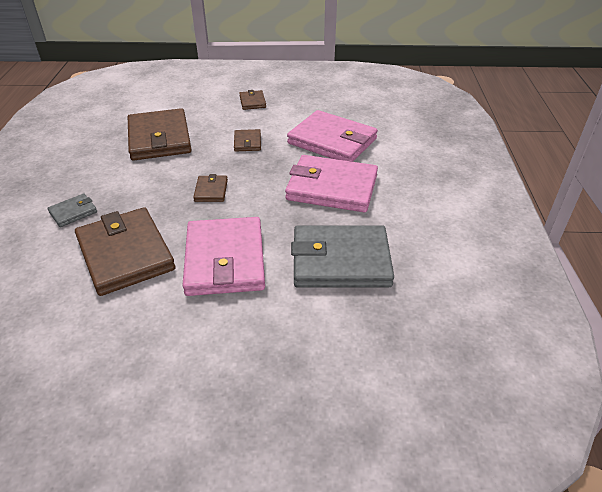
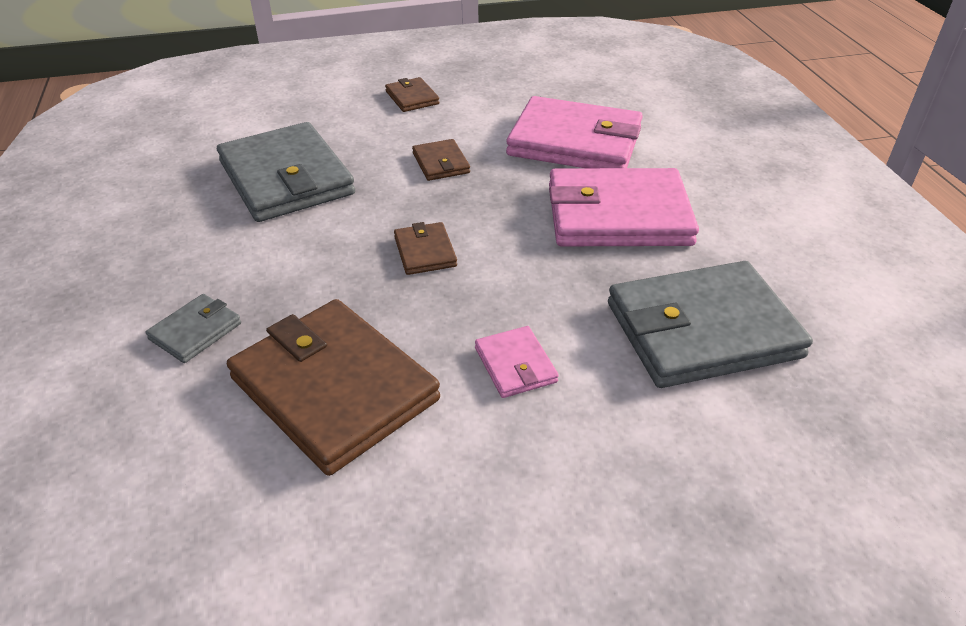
camera: 15 degrees left, 0 degrees up
brown wallet [128,108,191,161] -> grey wallet [217,122,355,222]
pink wallet [182,217,265,296] -> pink wallet [475,326,559,398], size x0.45

